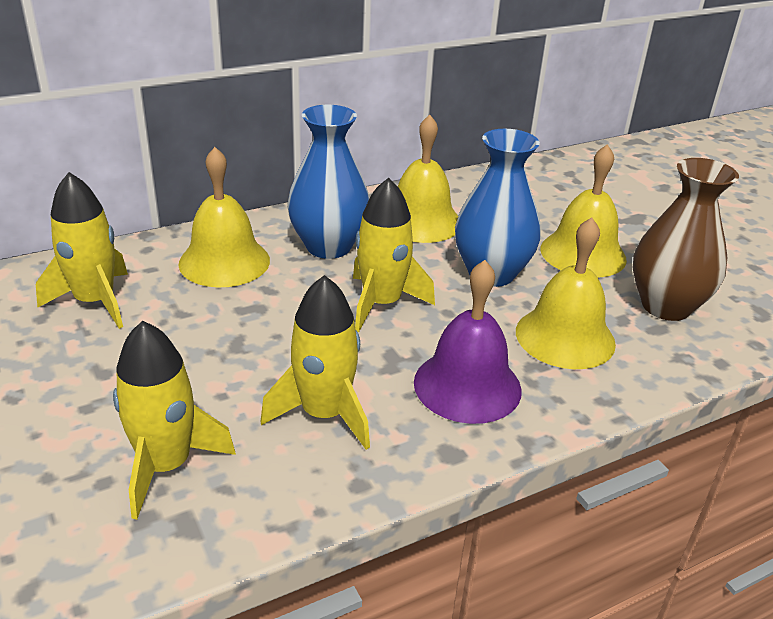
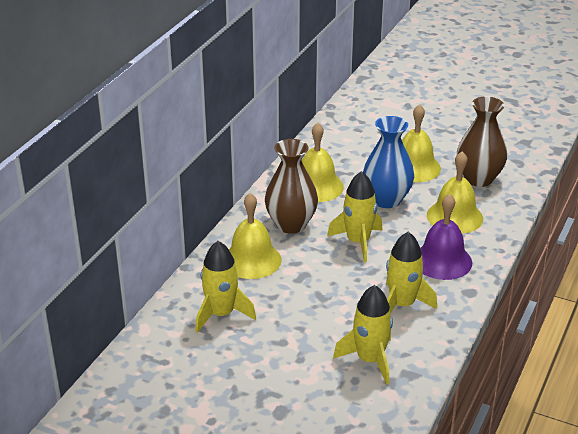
camera: 35 degrees left, 0 degrees up
blue vase [287,105,369,259] -> brown vase [265,139,318,234]

